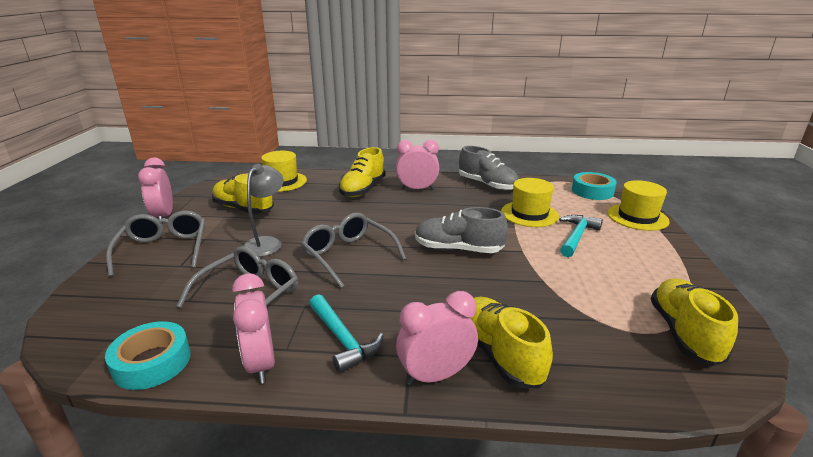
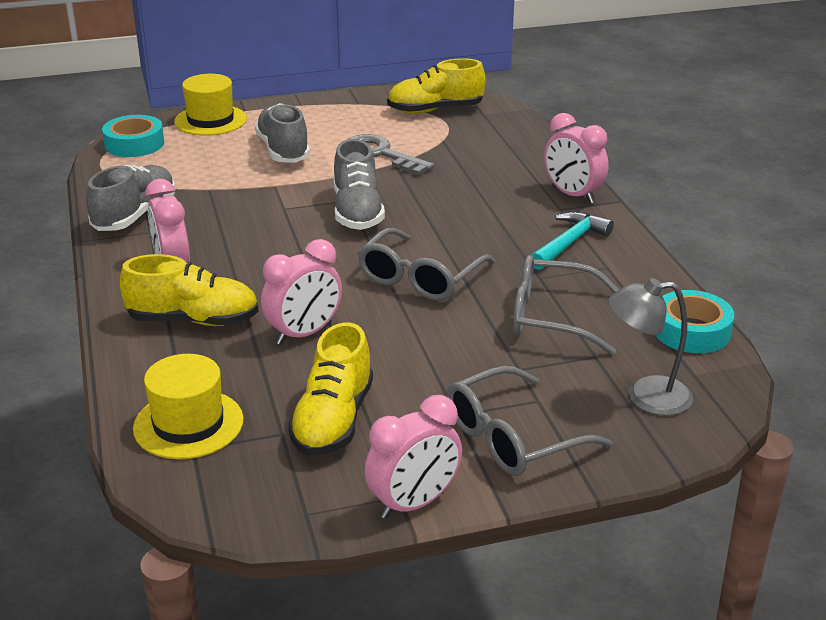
camera: 110 degrees left, 5 degrees up
pink clock [232,274,275,384] -> pink clock moved to [261,239,342,345]
grey lamp [243,164,284,257] -> grey lamp moved to [608,278,693,416]
yellow shoe [470,297,553,388] -> none
yellow hat [501,178,559,227] -> none
turquoise hammer [559,215,603,257] -> grey shoe [254,103,310,163]
none -> grey key [347,134,434,175]

